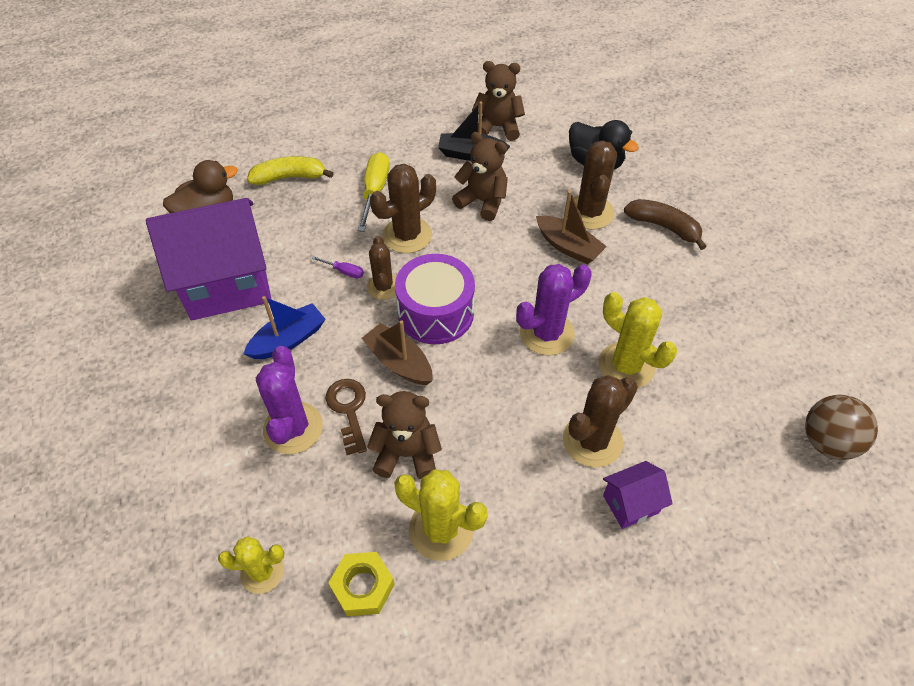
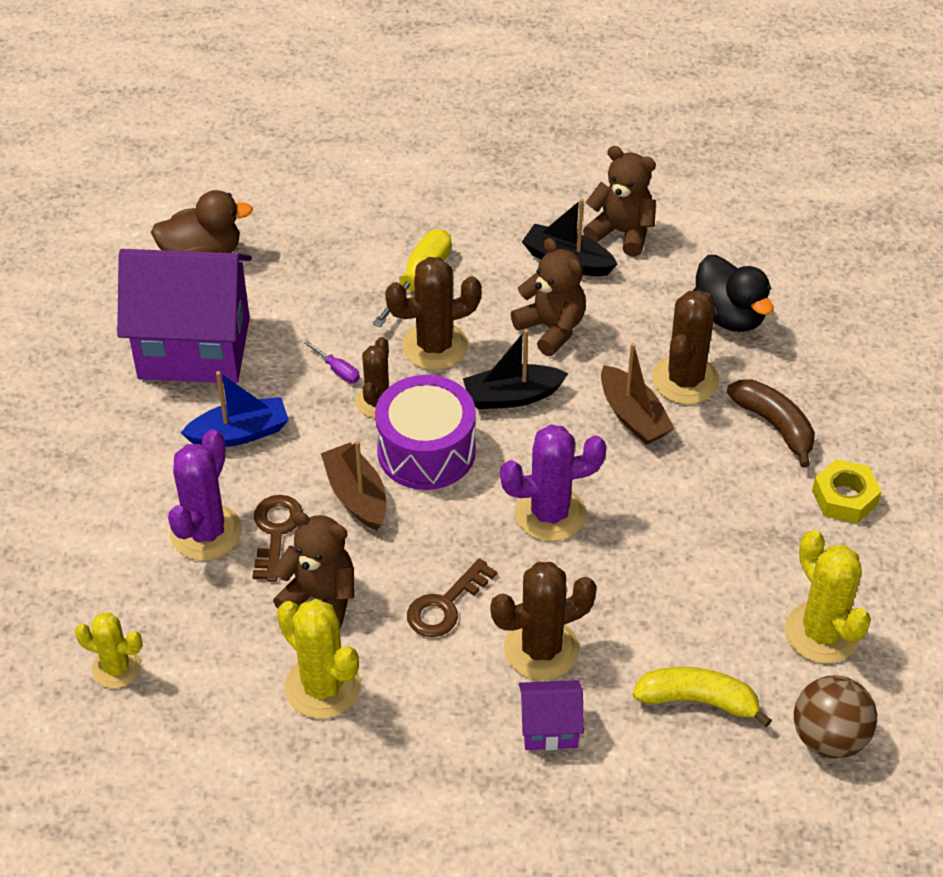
camera: 20 degrees right, 5 degrees down
yellow banana [247,156,334,185] -> yellow banana moved to [632,667,772,727]
yellow nut [328,552,395,616] -> yellow nut moved to [812,459,882,523]
yellow cactus [599,292,677,388] -> yellow cactus moved to [785,530,871,664]
none -> brown key [407,558,497,637]
none -> black boat [463,329,568,409]

